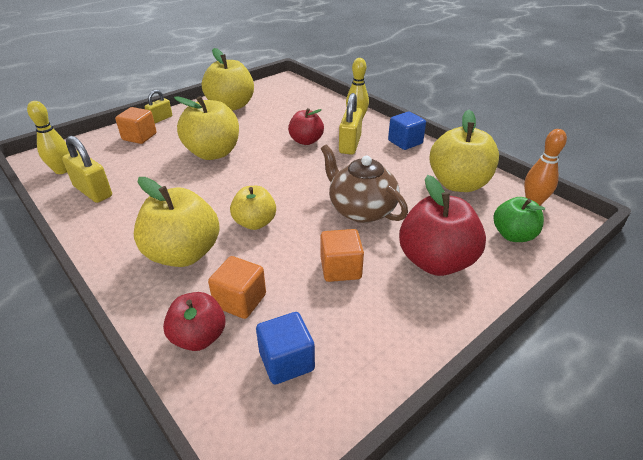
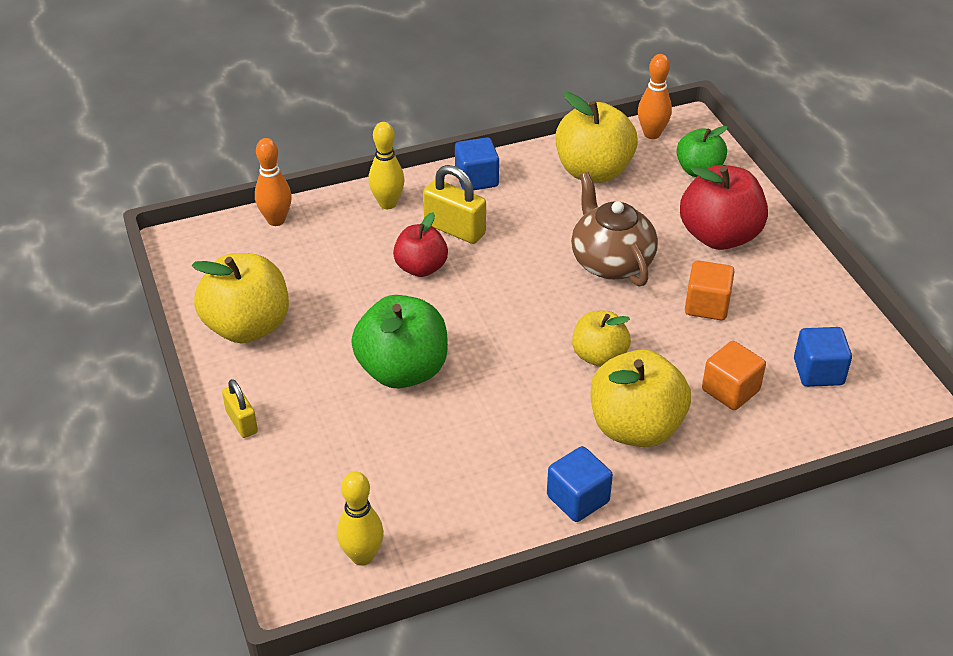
camera: 70 degrees left, 5 degrees up
yellow padlock [62,136,112,203] -> none
orange cube [115,107,157,144] -> none
red apple [163,292,225,351] -> none
yellow apple [174,96,239,160] -> green apple [351,295,448,389]
brown teapot [321,144,408,223] -> brown teapot turned 90 degrees clockwise [571,172,658,287]
none -> orange bowling pin [255,138,292,226]
none -> blue cube [547,446,613,522]

